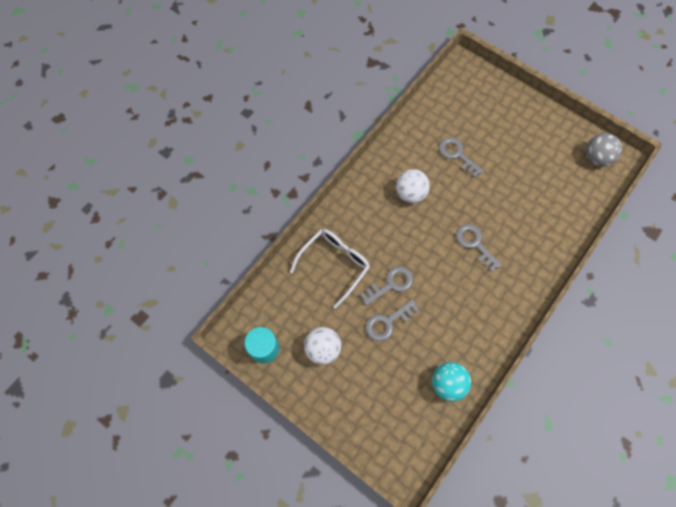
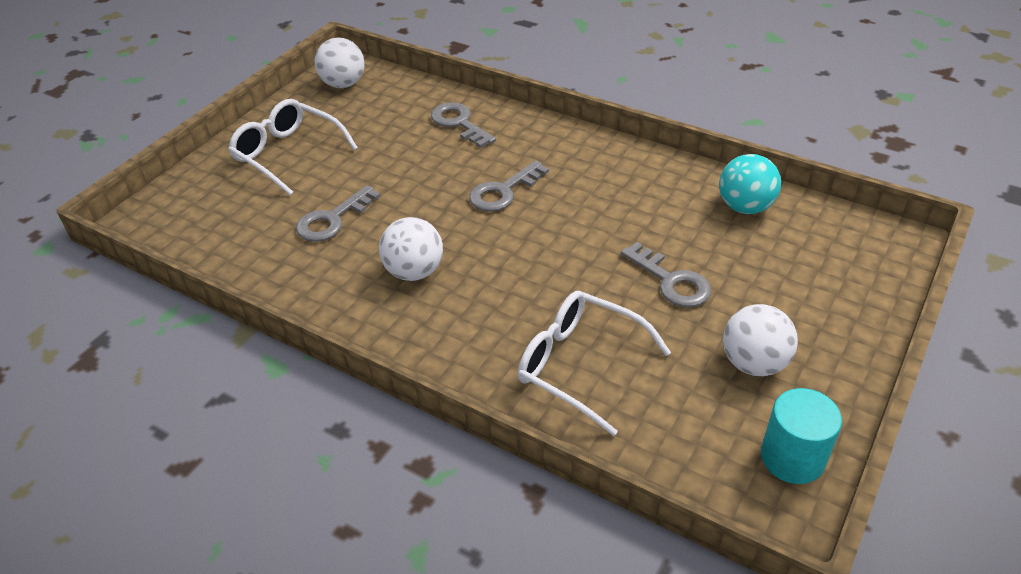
camera: 95 degrees left, 25 degrees down
grey key [360,266,413,306] -> grey key moved to [431,102,496,148]
grey ball [586,133,622,166] -> white ball [315,37,365,88]
none -> white glasses [228,99,358,195]

